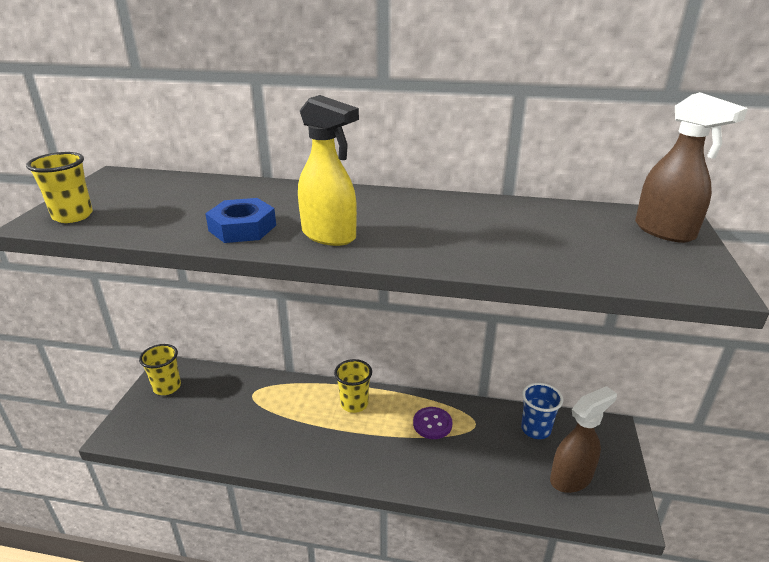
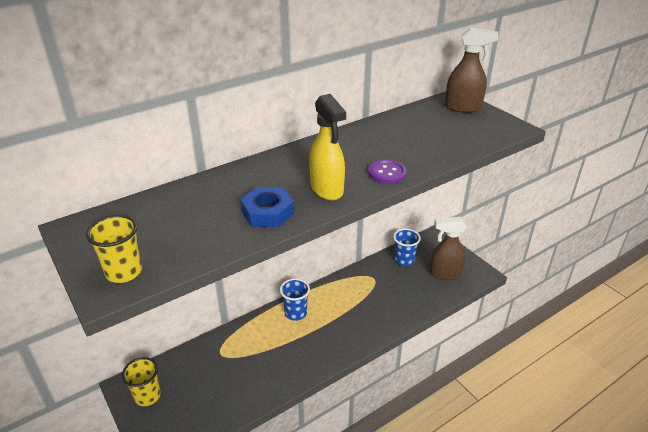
camera: 45 degrees left, 5 degrees up
yellow spray bottle [298,95,359,246] -> yellow spray bottle turned 75 degrees clockwise [309,94,346,200]
yellow cup [334,359,372,413] -> blue cup [280,278,310,321]
purple button [413,407,452,439] -> purple button moved to [368,160,407,184]
brown spray bottle [550,386,617,493] -> brown spray bottle turned 105 degrees counterclockwise [430,217,467,280]

